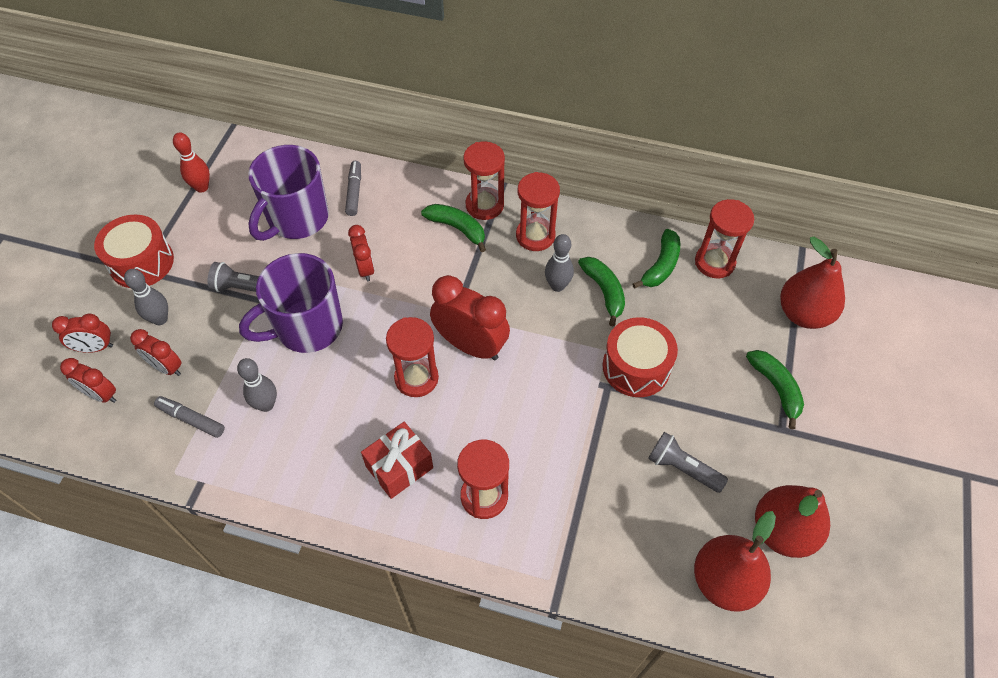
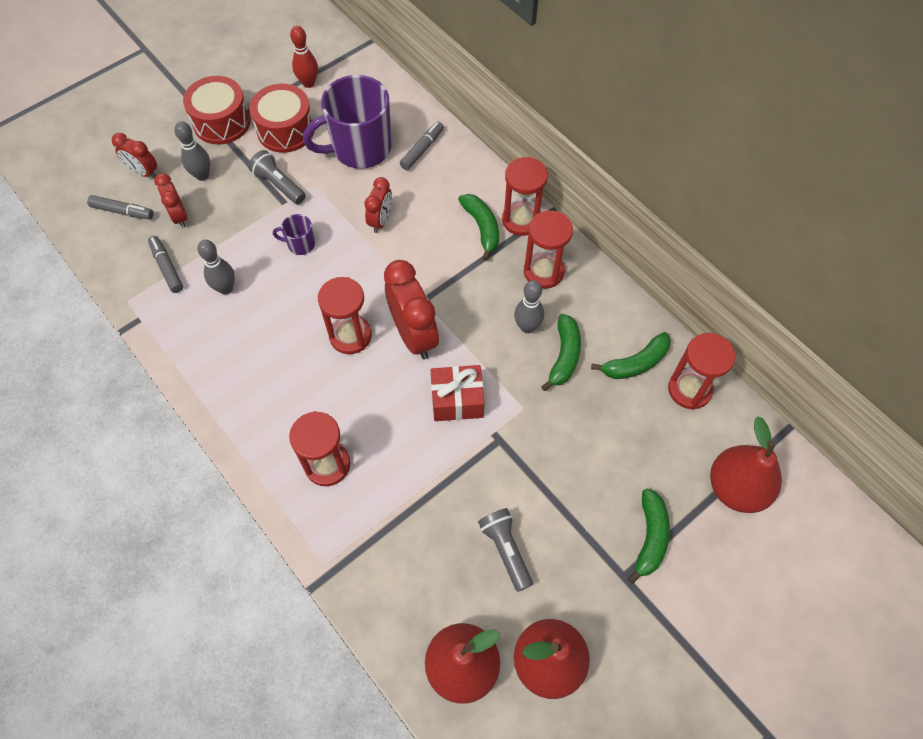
camera: 35 degrees right, 5 degrees up
red clock [60,358,116,403] -> grey marker [87,195,154,220]
purple mug [239,253,343,353] -> purple mug [273,214,315,255], size x0.44
red gift [361,422,433,499] -> red gift moved to [430,365,484,421]
red drum [603,317,678,397] -> red drum moved to [249,84,314,153]

